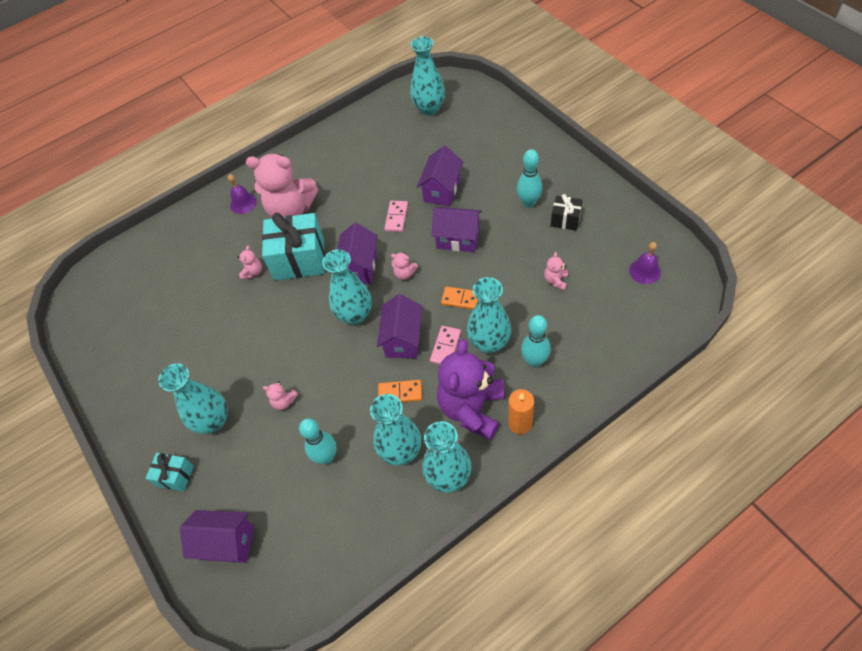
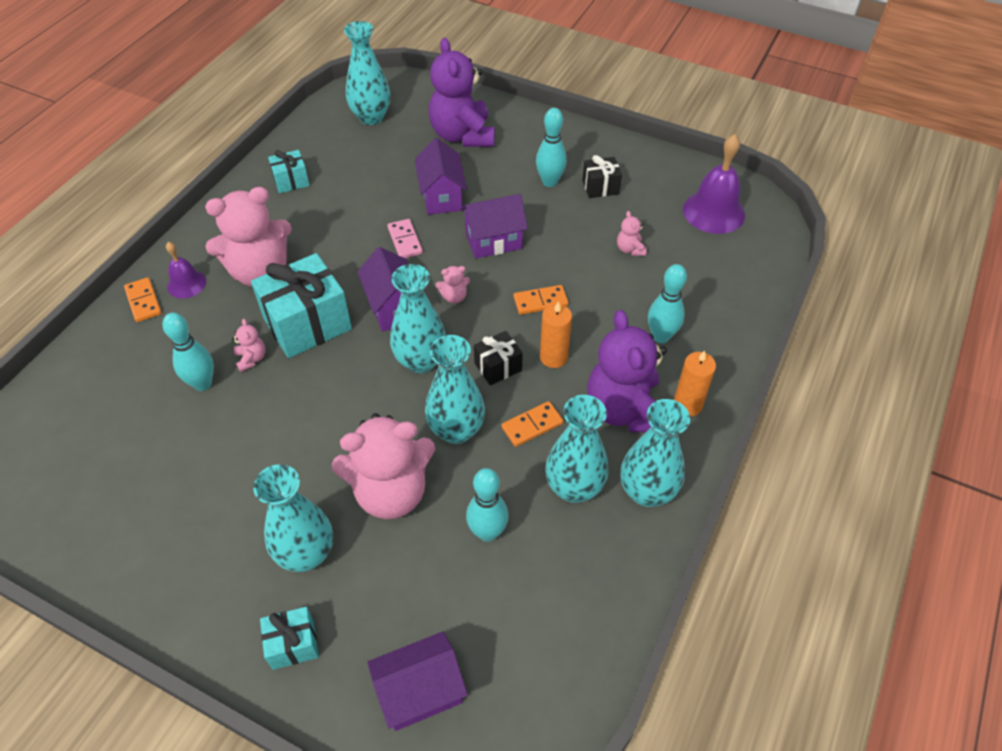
camera: 35 degrees left, 5 degrees down
pink teddy bear [263,381,298,410] -> pink teddy bear [332,413,436,519], size x2.45
purple house [377,294,423,358] -> black gift [474,331,523,385]
pink domino [430,326,461,365] -> orange candle [540,301,572,368]
turquoise vase [467,277,511,353] -> turquoise vase moved to [425,335,485,444]
purple bell [629,242,661,284] -> purple bell [683,134,745,234], size x1.73
none -> orange domino [124,277,162,322]
none -> turquoise bowling pin [162,313,214,391]
none -> turquoise gift [268,150,310,193]
none -> purple teddy bear [429,38,494,147]

